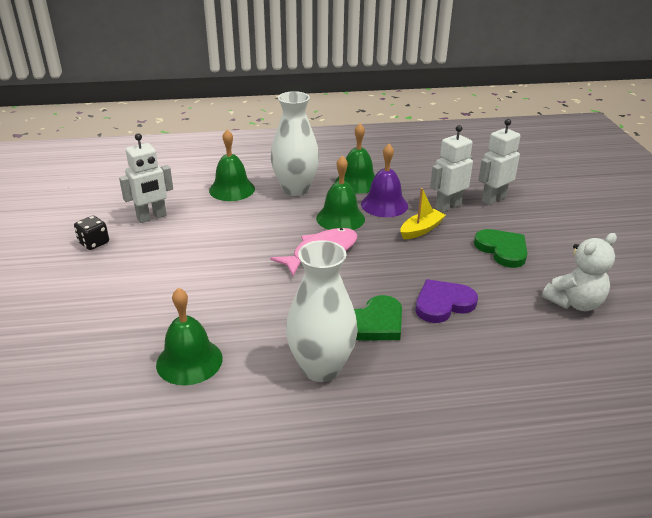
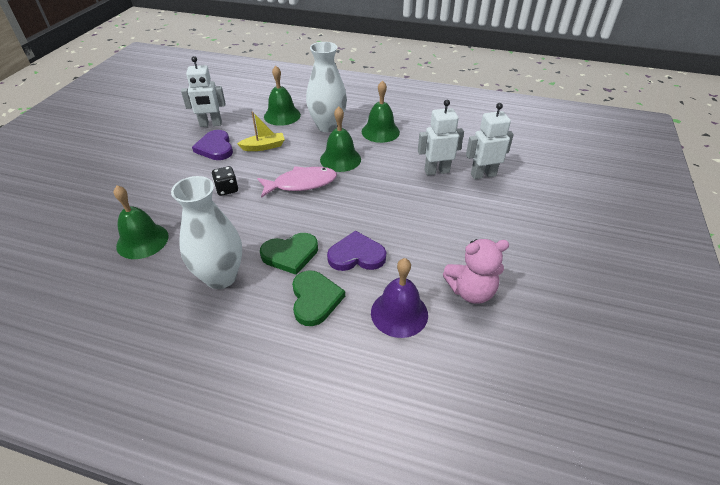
camera: 25 degrees right, 10 degrees up
black dice [74,216,109,250] -> black dice moved to [211,166,238,196]
purple bell [361,144,408,217] -> purple bell moved to [371,258,428,338]
yellow boat [400,188,446,239] -> yellow boat moved to [237,112,285,151]
green heart [474,229,528,268] -> green heart moved to [292,270,345,326]
white teddy bear [542,233,617,311] -> pink teddy bear [443,239,509,304]
none -> purple heart [192,130,233,160]

